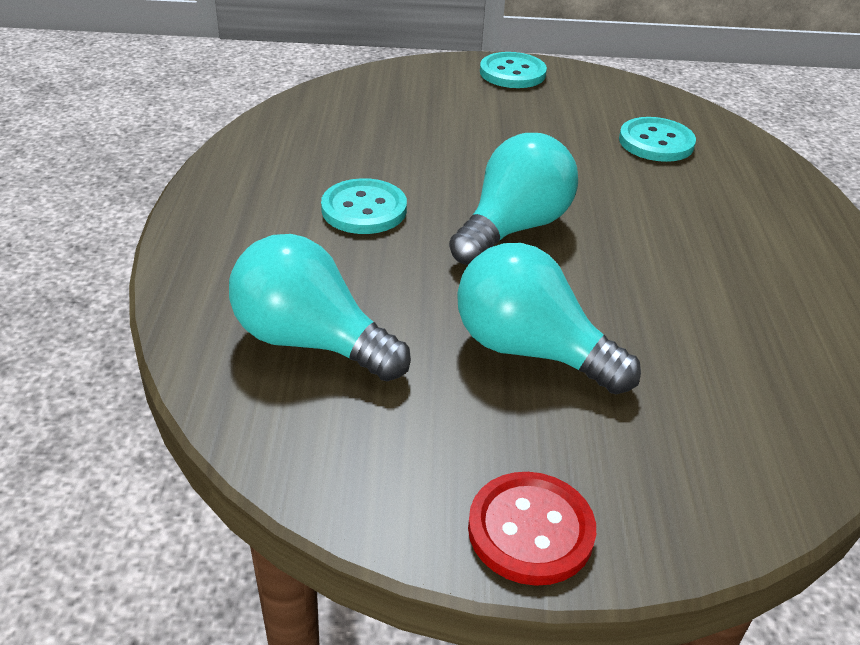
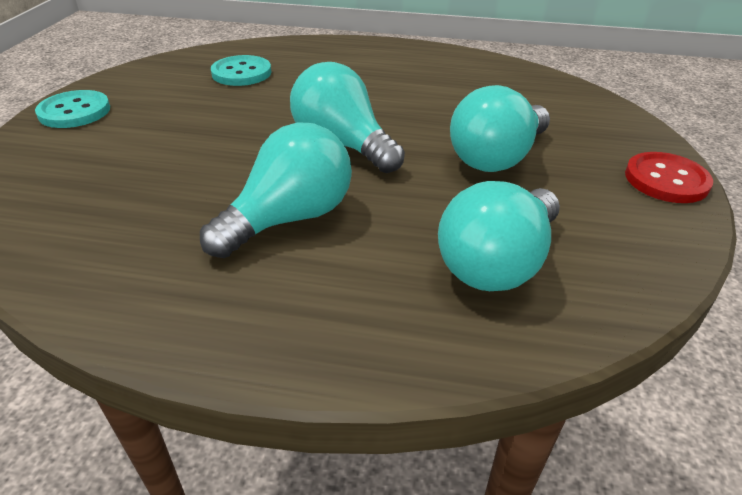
camera: 80 degrees left, 0 degrees up
turquoise button [321,178,407,234] -> turquoise light bulb [200,122,352,258]

